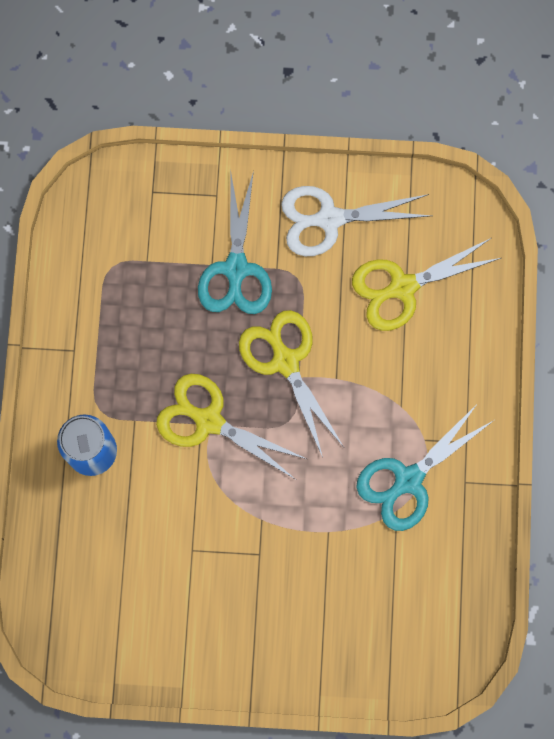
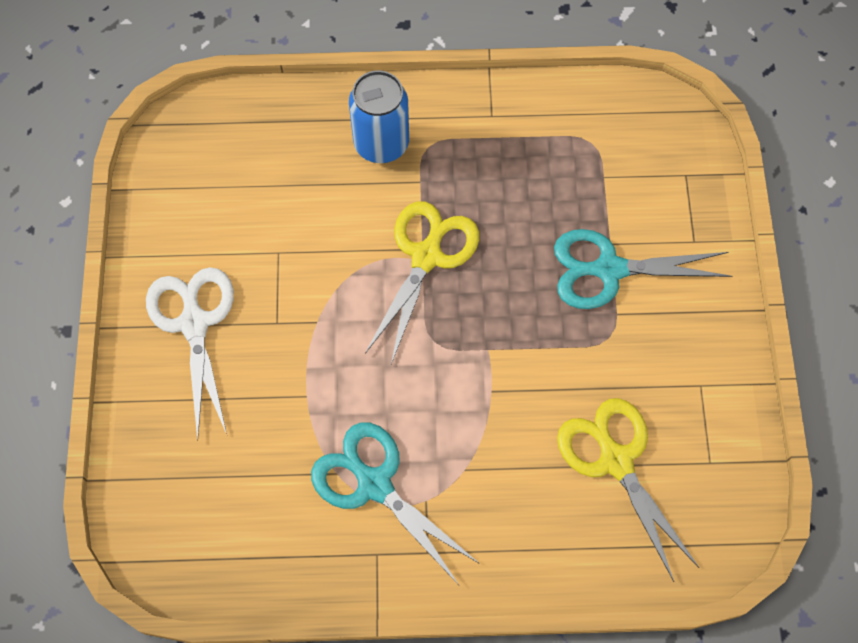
camera: 85 degrees right, 10 degrees down
yellow scissors [239,310,344,457] -> none
white scissors [281,186,431,256] -> white scissors moved to [146,267,234,441]

